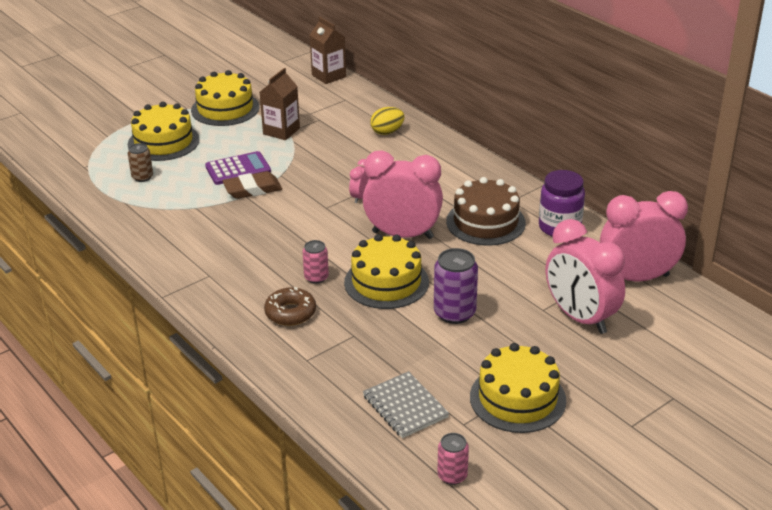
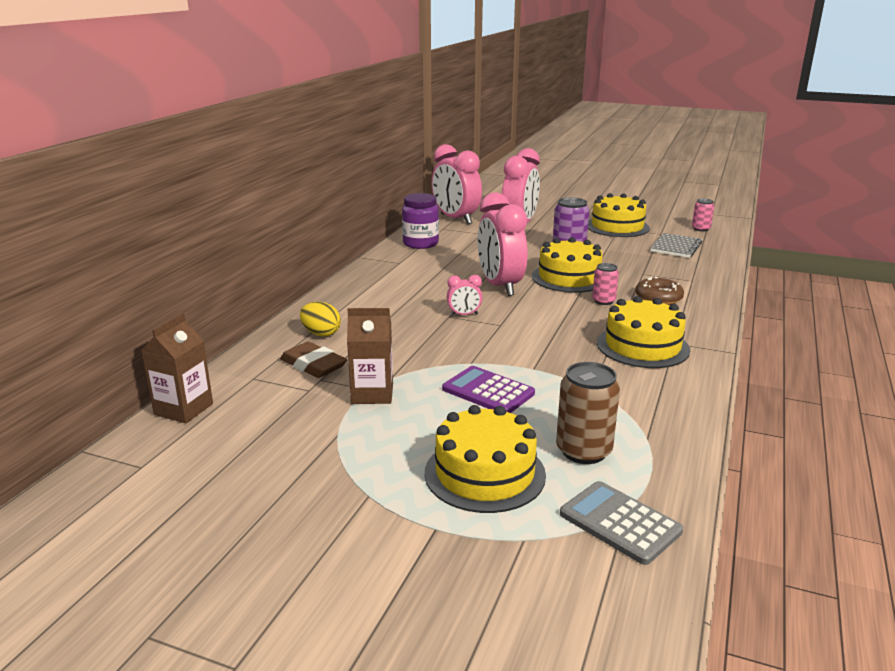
camera: 120 degrees left, 10 degrees down
brown can [128,143,153,182] -> brown can [556,362,620,464], size x1.67
yellow cake [191,70,259,126] -> yellow cake moved to [597,296,690,368]
brown eraser [222,171,282,199] -> brown eraser moved to [280,342,347,378]
brown cake [446,177,526,246] -> none
none -> grey calculator [560,481,683,565]

